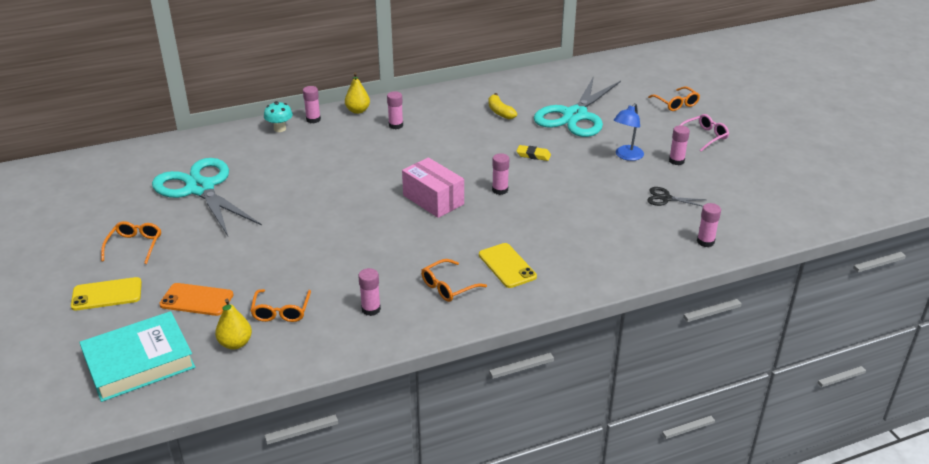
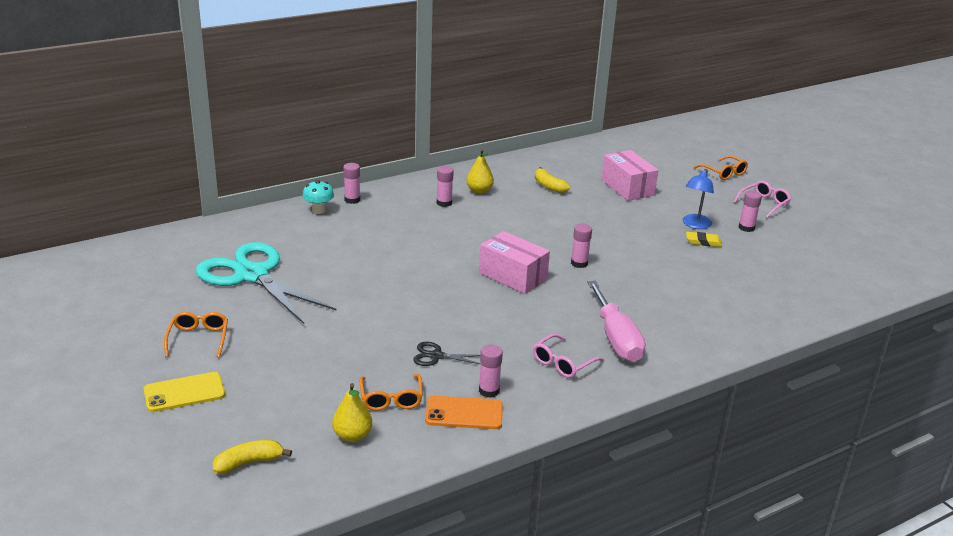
camera: 10 degrees left, 5 degrees down
turquoise book [79,311,195,402] -> yellow banana [212,440,292,474]
orange phone [159,283,233,316] -> orange phone moved to [425,396,503,429]
yellow pear [345,73,370,114] -> yellow pear moved to [467,149,494,194]
orange glasses [421,259,487,302] -> pink glasses [533,334,604,378]
yellow phone [479,243,537,288] -> pink screwdriver [587,281,645,362]
yellow eraser [517,145,551,161] -> yellow eraser moved to [686,232,722,247]
turquoise scissors [534,76,621,137] -> pink box [601,150,658,201]
black scissors [647,187,707,207] -> black scissors moved to [413,342,481,366]
pink glue stick [697,203,721,247] -> none

